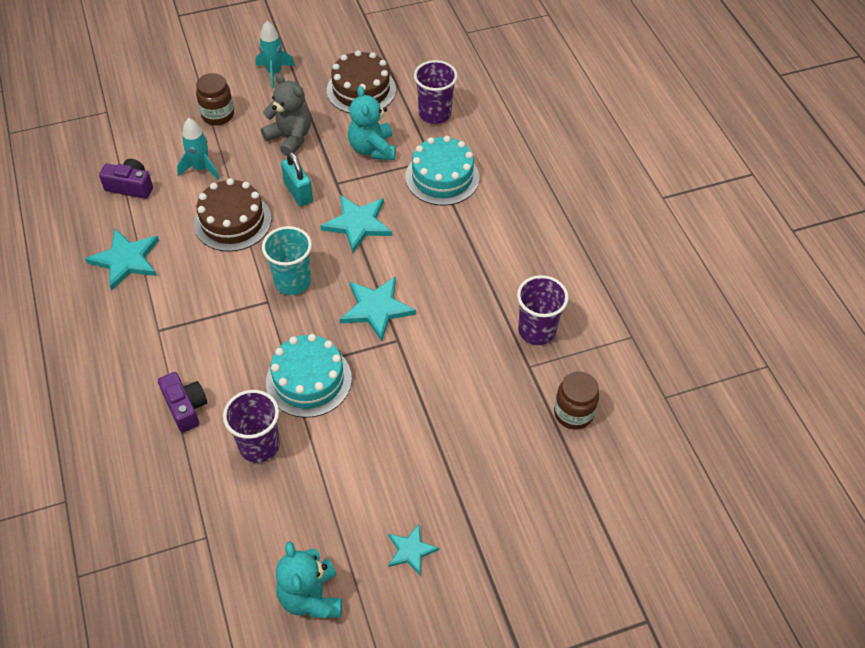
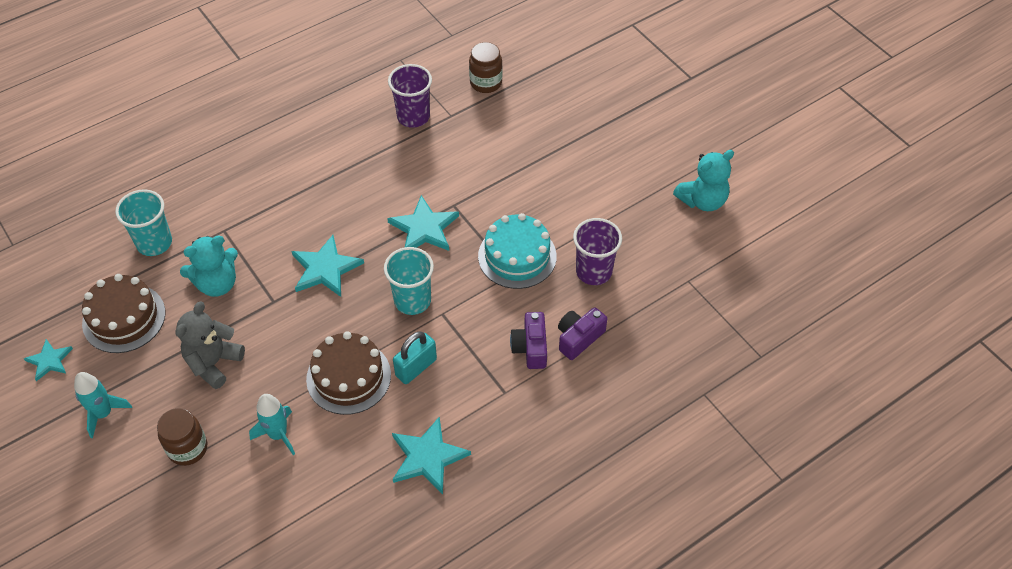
camera: 105 degrees left, 0 degrees up
purple camera [99,159,153,199] -> purple camera moved to [510,312,547,369]
turquoise padlock [281,152,313,206] -> turquoise padlock moved to [393,331,437,384]
turquoise star [388,524,439,576] -> turquoise star moved to [24,339,73,381]
turquoise cake [405,136,480,206] -> none
purple cup [414,60,458,124] -> turquoise cup [115,189,172,256]

